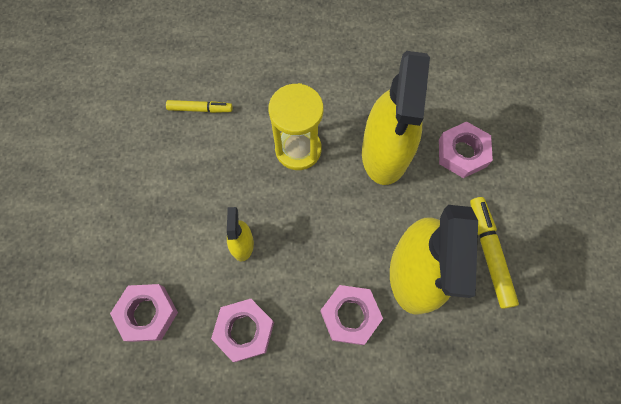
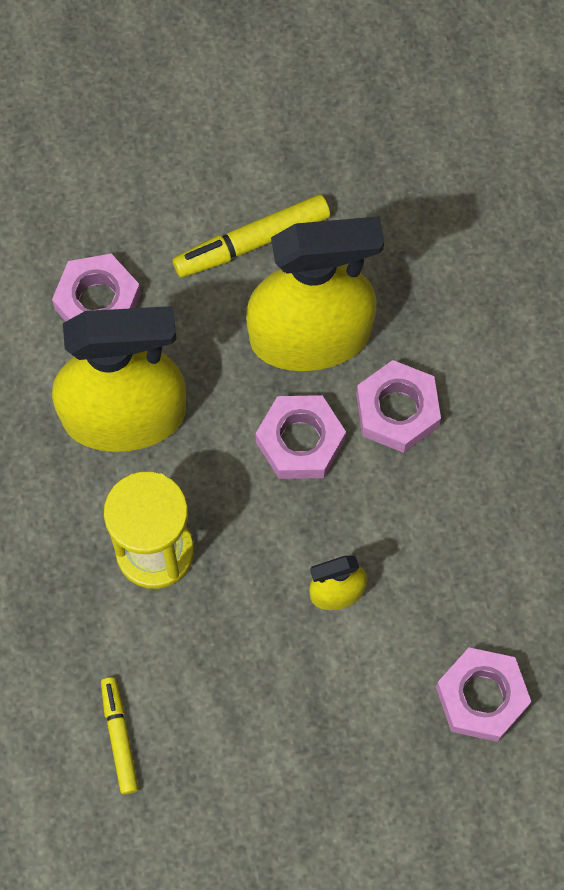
camera: 105 degrees left, 0 degrees up
pink nut [211,299,274,362] -> pink nut moved to [255,395,346,479]

